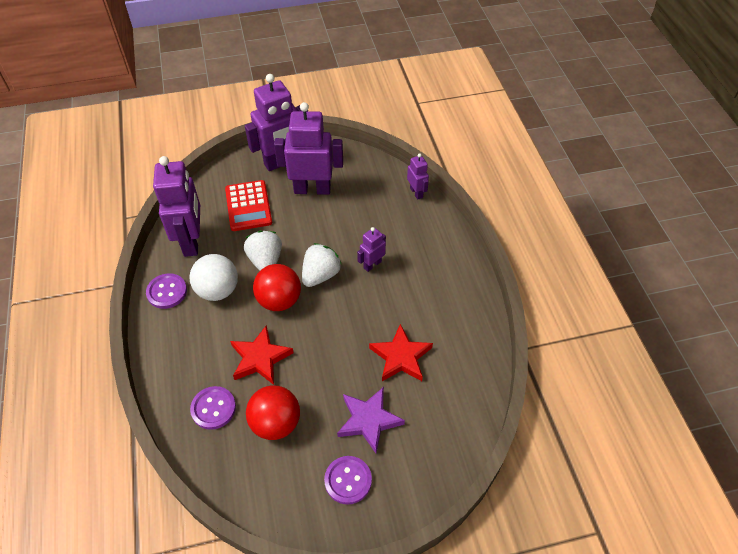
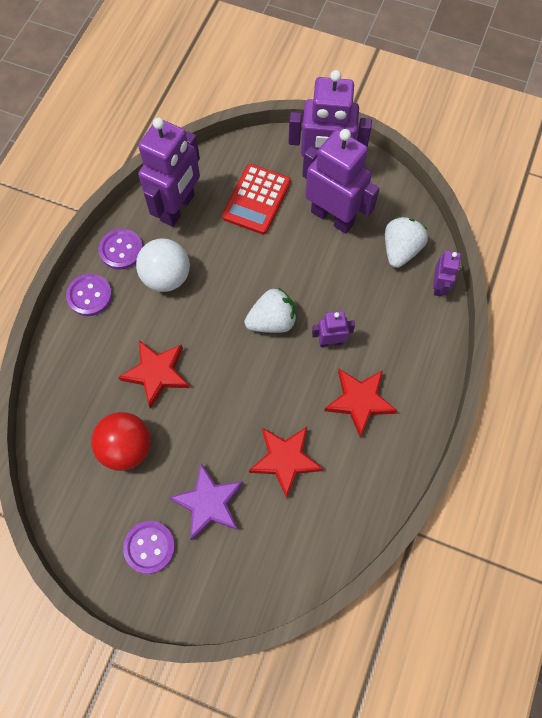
camera: 35 degrees right, 15 degrees up
purple button [190,386,236,430] -> purple button moved to [66,273,112,316]
white strawberry [244,231,282,271] -> white strawberry moved to [385,217,428,268]
red ball [253,264,301,311] -> none
none -> red star [324,369,398,437]

